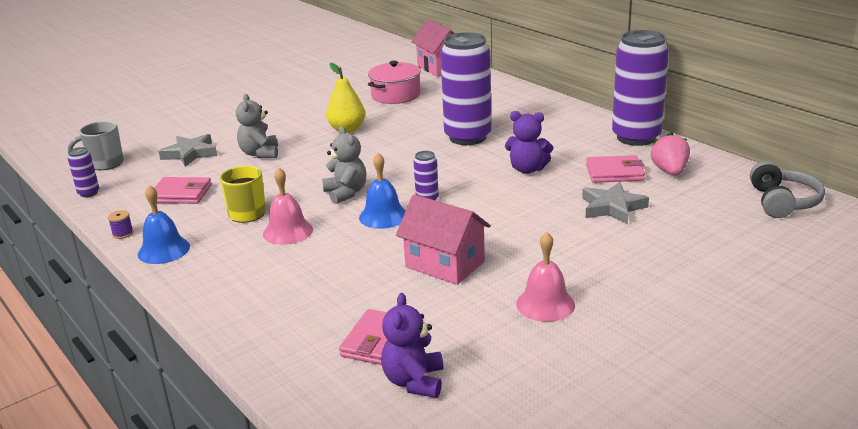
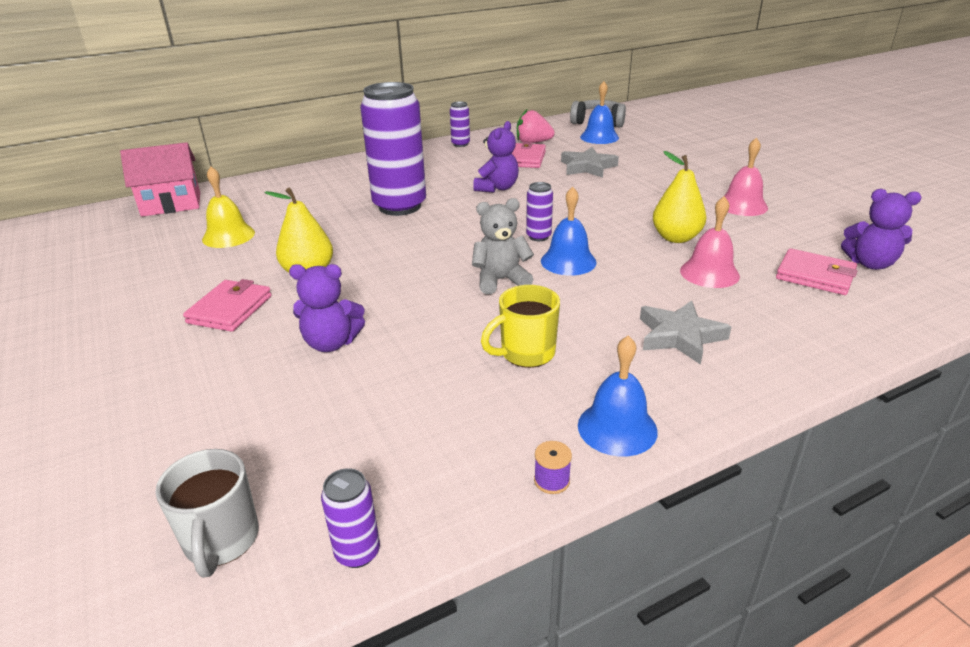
camera: 80 degrees left, 5 degrees up
pink wallet [154,177,212,204] -> pink wallet moved to [183,279,271,332]
grey star [159,134,217,167] -> grey star moved to [640,300,731,365]
grey teddy bear [236,94,278,158] -> purple teddy bear [289,264,365,352]
pink bell [263,167,313,245] -> pink bell moved to [680,196,740,288]
pink pot [368,61,421,104] -> yellow bell [202,167,255,248]
pink house [396,195,491,285] -> yellow pear [653,151,706,243]
purple can [612,30,669,146] -> purple can [450,101,470,147], size x0.42
none -> blue bell [580,81,619,144]

